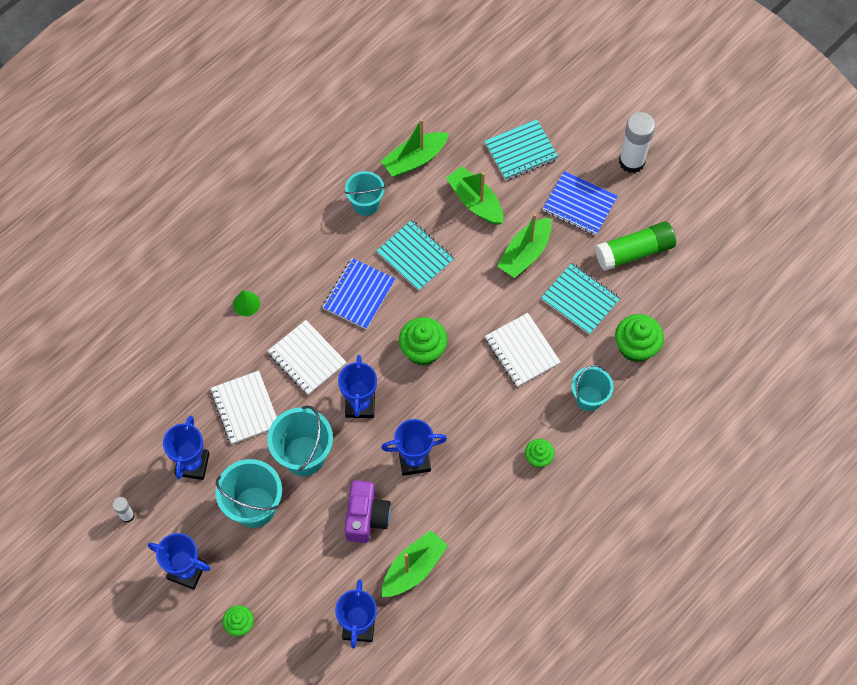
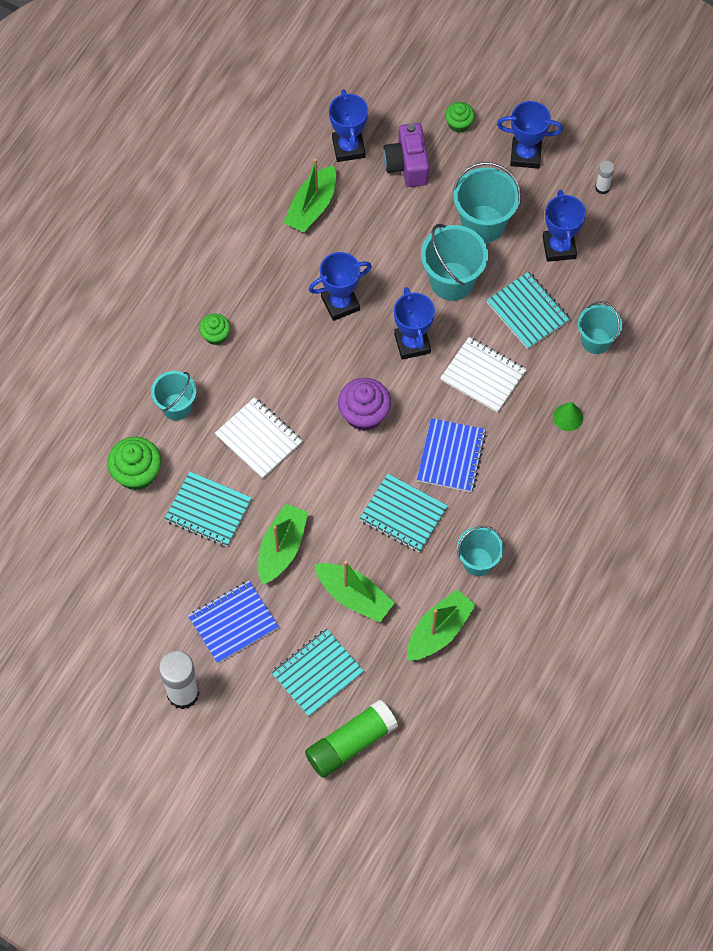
camera: 165 degrees right, 0 degrees up
white notebook [210,370,277,444] -> turquoise notebook [486,271,570,349]
purple camera [345,480,391,543] -> purple camera moved to [383,123,429,187]
green cupcake [399,317,448,366] -> purple cupcake [338,378,391,431]
blue notebook [543,171,618,235] -> blue notebook turned 45 degrees counterclockwise [188,581,279,663]
green glue stick [595,222,676,271] -> green glue stick moved to [305,699,398,778]
none -> turquoise bucket [578,301,622,354]

